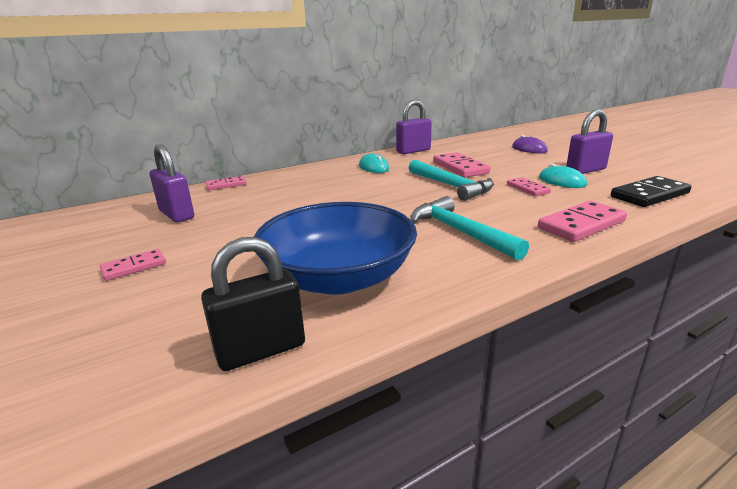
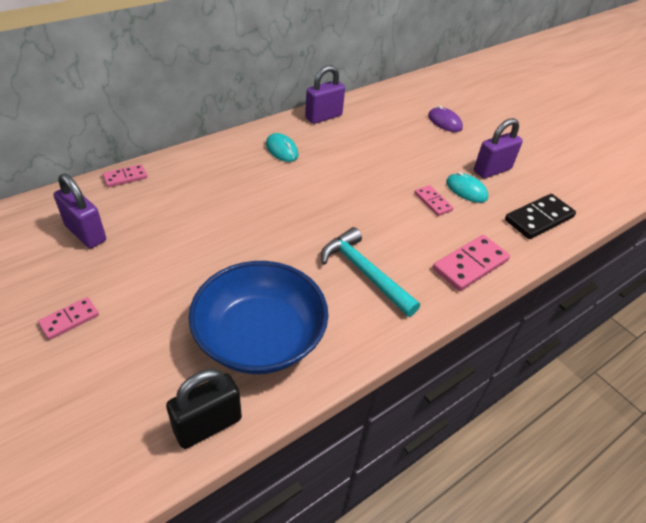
camera: 10 degrees left, 20 degrees up
turquoise hammer [409,160,494,201] -> none
pink domino [433,152,490,178] -> none

